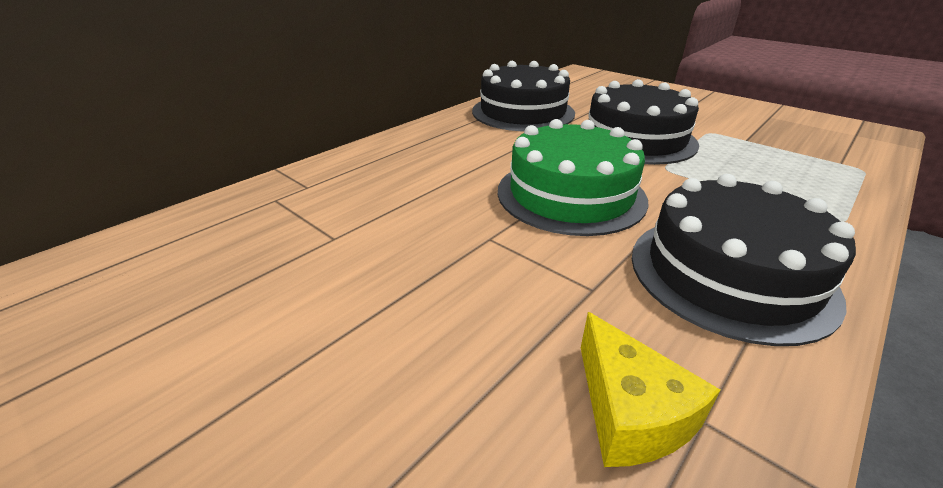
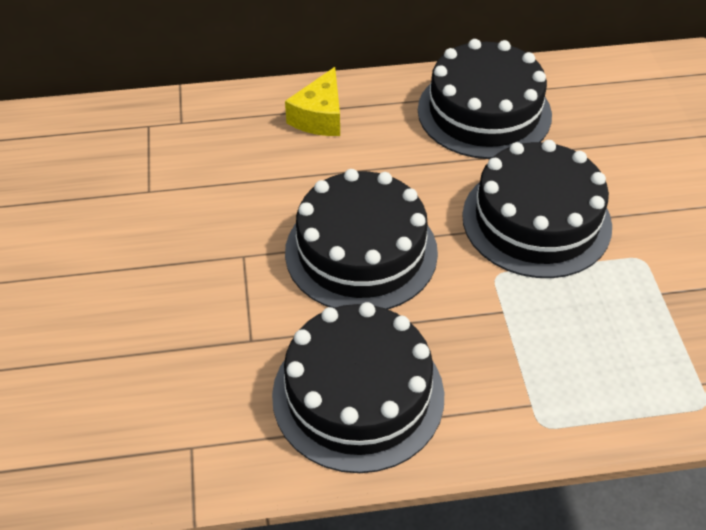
camera: 40 degrees right, 15 degrees up
green cake [498,119,648,236] -> black cake [285,169,438,309]
yellow cheese [581,312,720,467] -> yellow cheese moved to [285,67,340,136]

